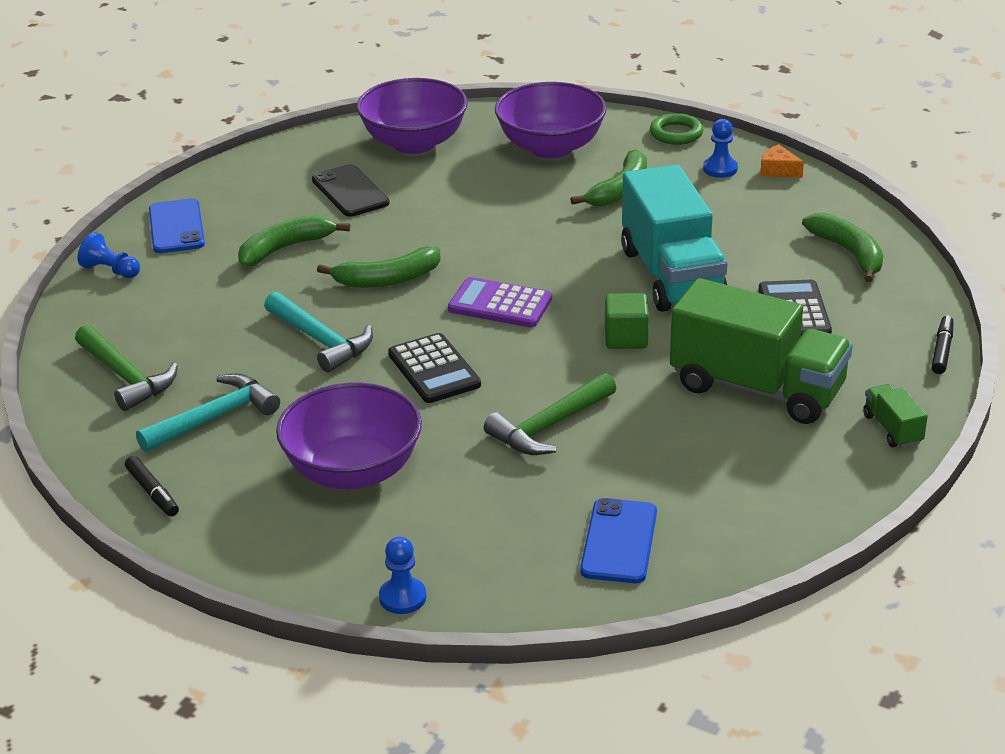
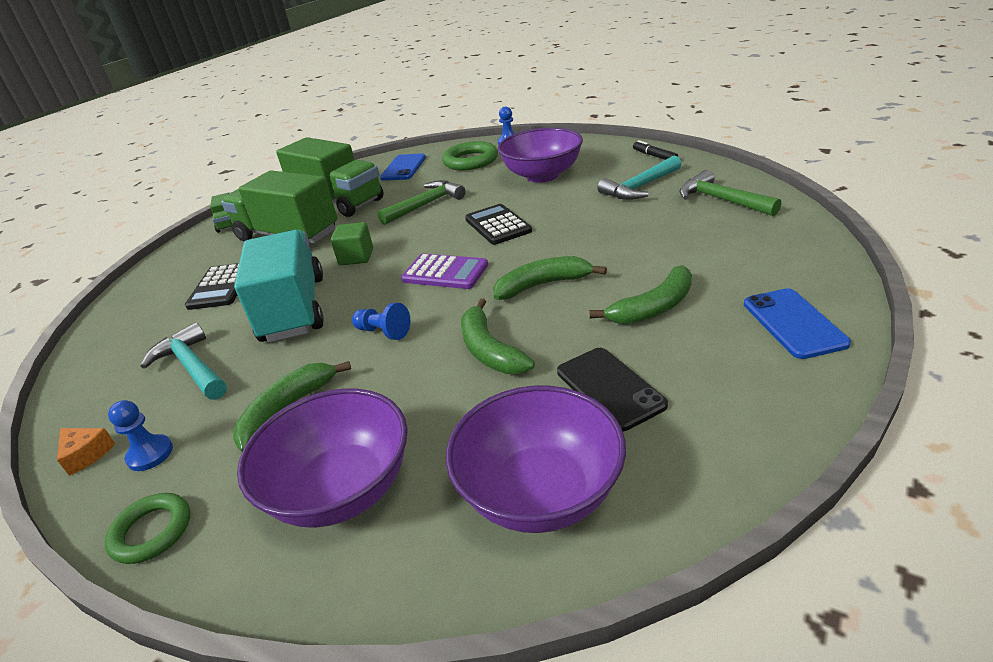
camera: 175 degrees left, 0 degrees up
blue pawn [78,232,140,278] -> blue pawn moved to [352,303,410,340]
turquoise hammer [264,292,373,372] -> turquoise hammer moved to [140,322,227,399]
green banana [802,213,883,282] -> green banana moved to [461,298,535,374]
black marker [932,315,953,374] -> none
none -> green truck [276,137,384,217]
none -> green ring [442,141,498,170]

